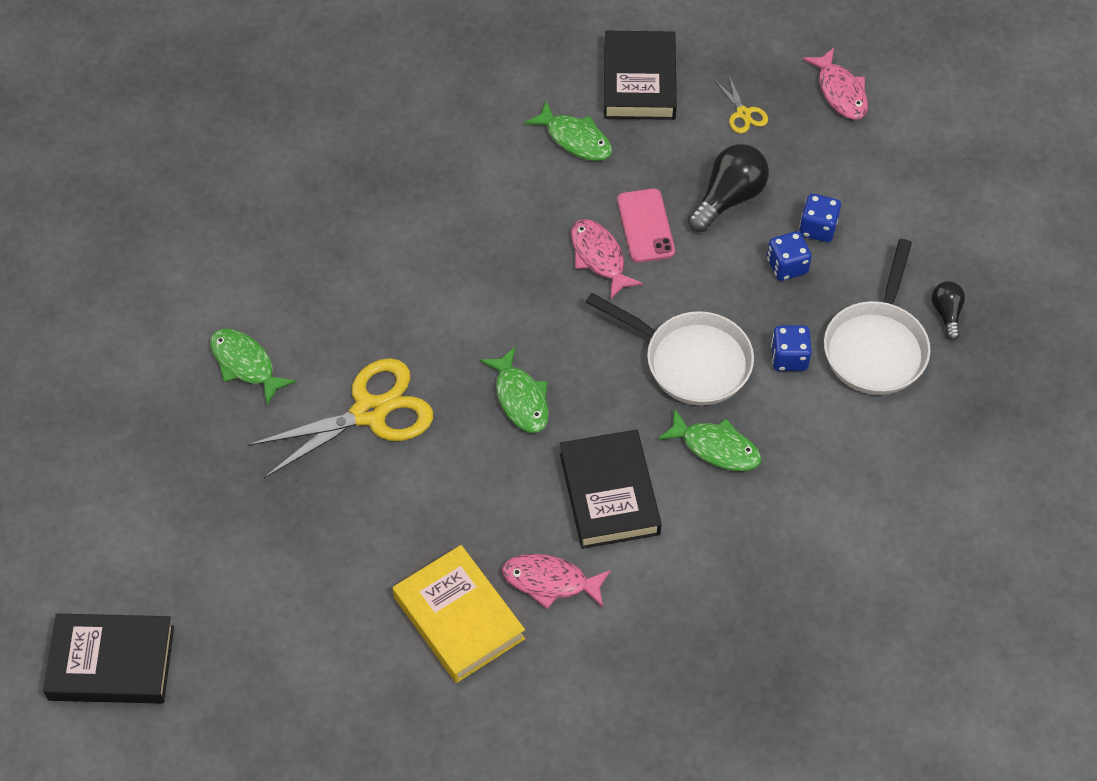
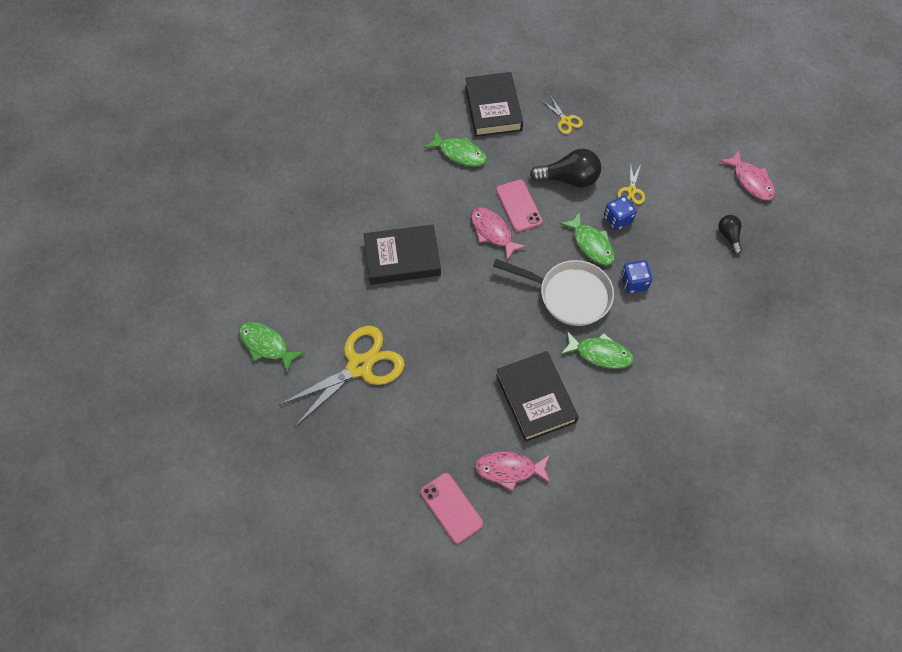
camera: 10 degrees left, 5 degrees up
black book [43,614,174,704] -> black book moved to [364,225,441,285]
yellow book [393,545,525,683] -> pink phone [420,473,483,543]
green fish [480,347,549,433] -> green fish moved to [560,211,615,265]
black light bulb [688,144,769,232] -> black light bulb turned 60 degrees clockwise [530,149,601,188]
blue dice [799,194,841,242] -> yellow scissors [617,163,645,204]
pink fish [803,48,868,120] -> pink fish moved to [720,150,775,200]
white pan [824,239,930,395] -> none

